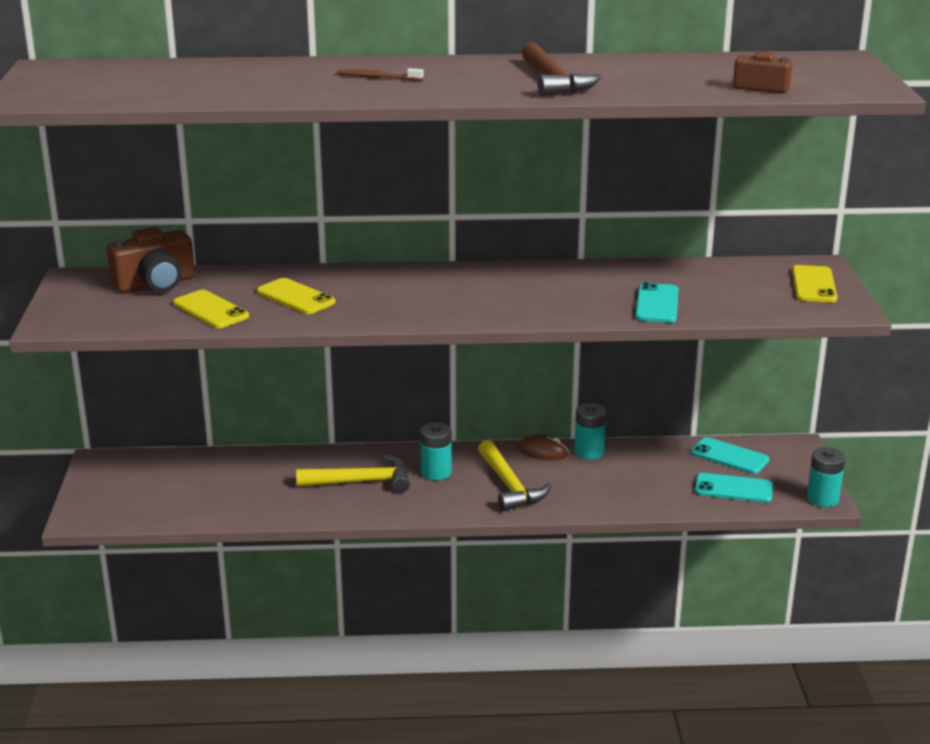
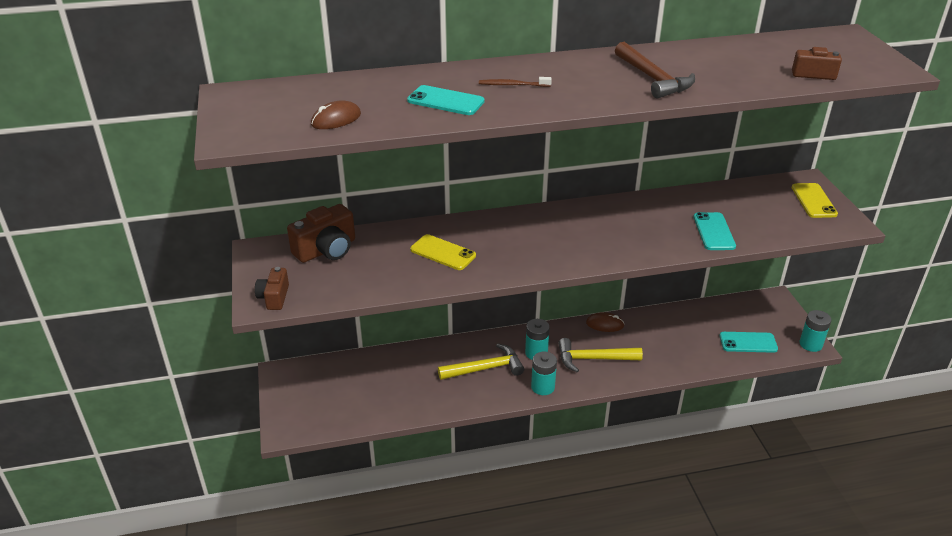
camera: 10 degrees left, 10 degrees up
yellow phone [173,290,249,328] -> none
yellow hammer [478,440,551,511] -> yellow hammer turned 120 degrees clockwise [558,338,643,372]
turquoise battery [574,403,607,460] -> turquoise battery moved to [531,351,557,395]
turquoise phone [691,437,770,474] -> turquoise phone moved to [407,85,485,115]
none -> brown camera [255,267,289,310]
none -> brown mouse [311,100,361,129]

